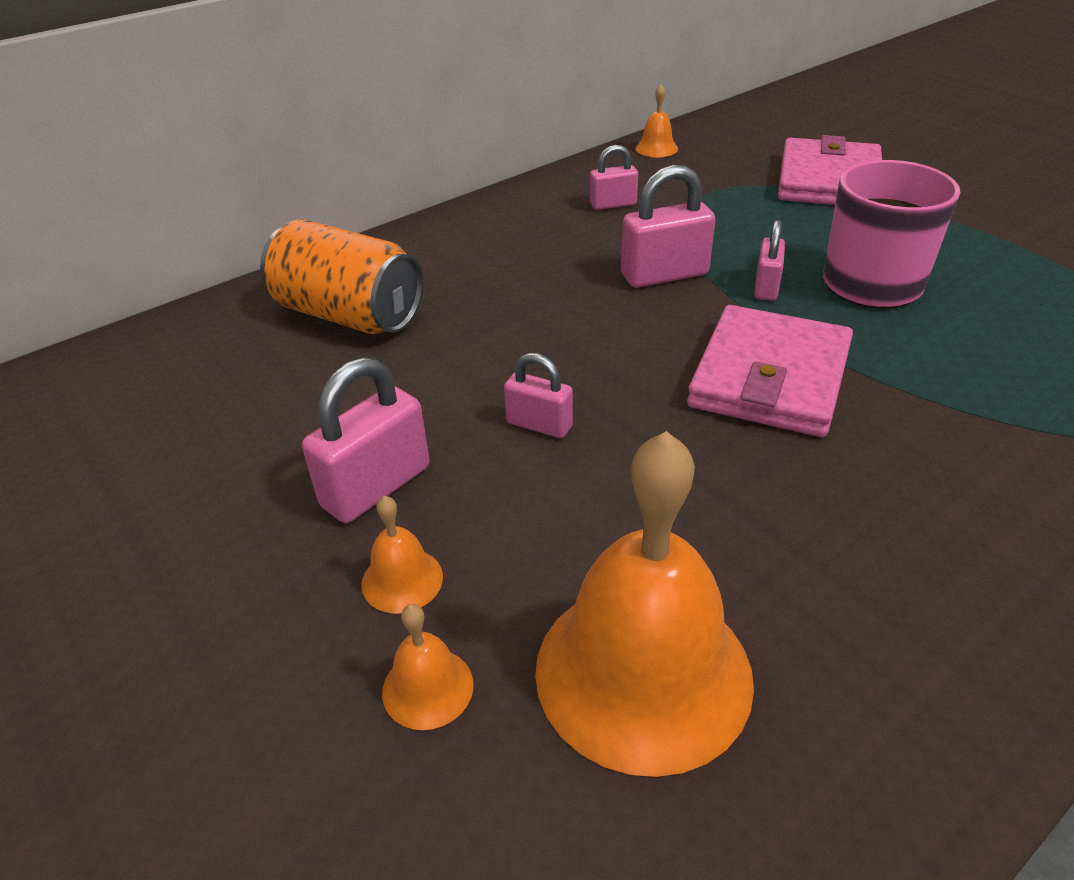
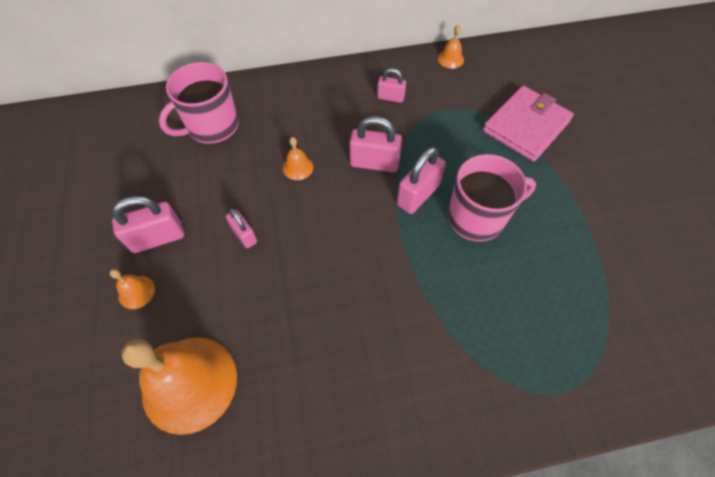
camera: 25 degrees right, 20 degrees up
orange can [260,219,423,334] -> pink mug [159,62,239,144]
orange bell [382,604,474,730] -> orange bell moved to [283,137,313,180]
pink wallet [687,305,853,437] -> none
pink padlock [754,220,785,301] -> pink padlock [397,147,446,214], size x1.64

